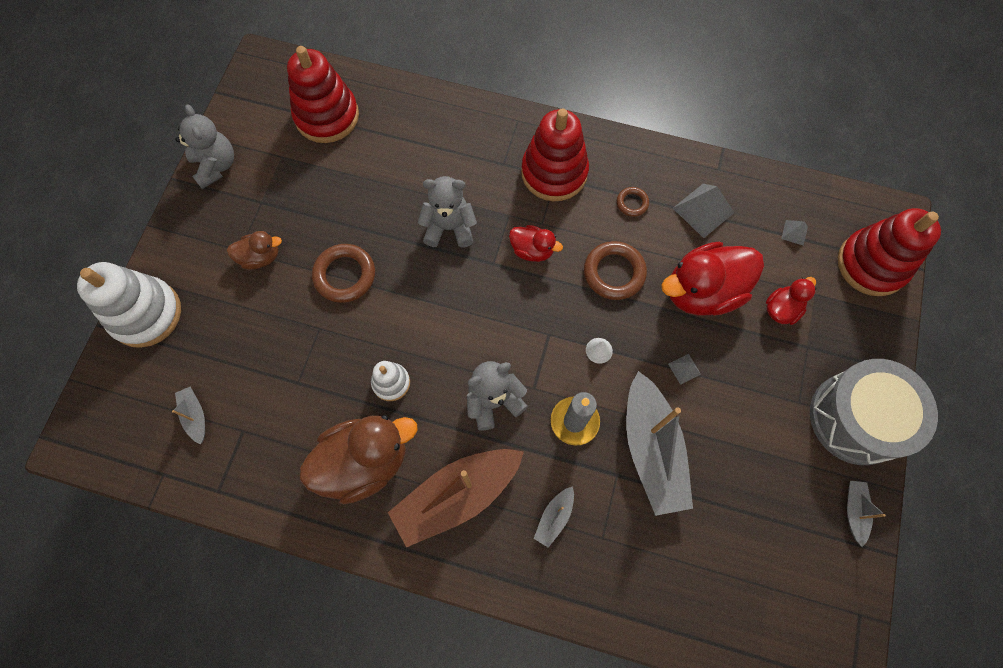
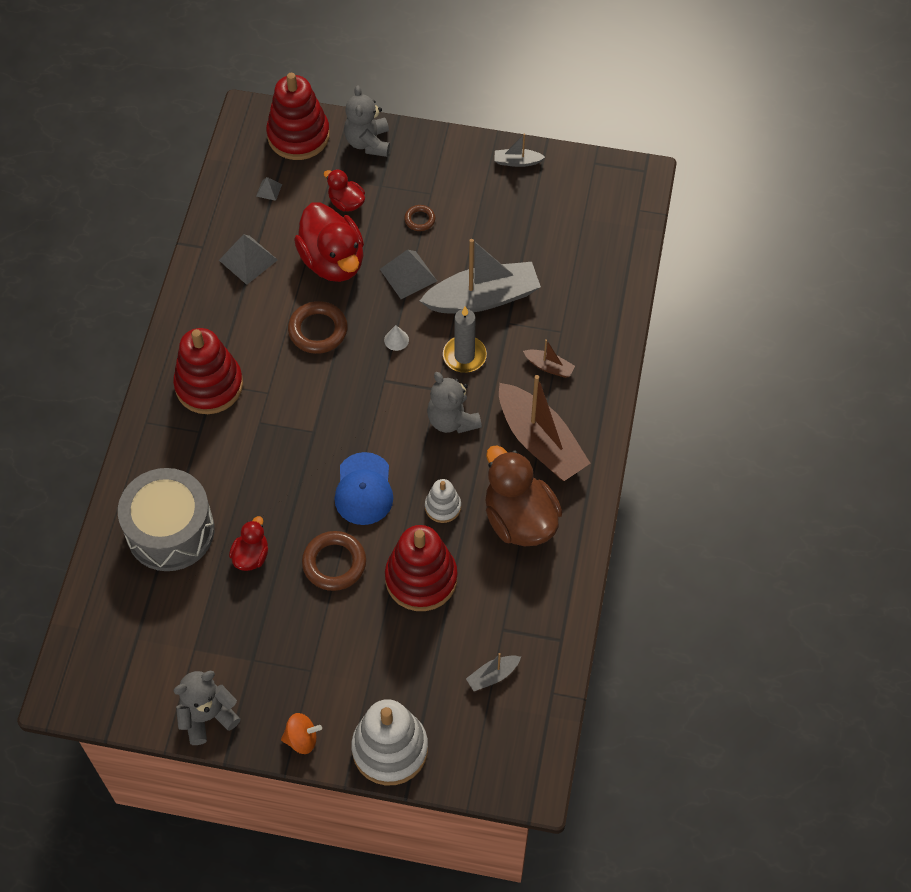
camera: 95 degrees left, 10 degrees down
brown duck [227,231,282,269] -> none
red stacking toy [287,46,359,143] -> red stacking toy moved to [385,525,458,611]
grey teddy bear [418,176,477,248] -> grey teddy bear moved to [344,86,390,157]
red duck [509,225,563,262] -> red duck moved to [229,516,268,571]
grey boat [534,486,574,548] -> brown boat [523,339,575,378]
brown ring [617,187,649,217] -> brown ring moved to [404,205,435,231]
grey pyramid [668,354,701,385] -> grey pyramid [380,250,437,299], size x1.97
grey drum [810,359,938,465] -> grey drum moved to [118,468,215,571]
none -> orange spinning top [281,713,322,754]
none -> blue cap [334,452,393,525]

